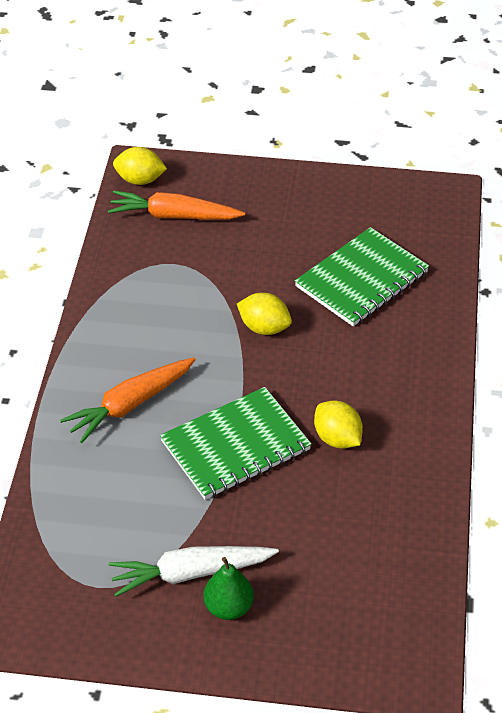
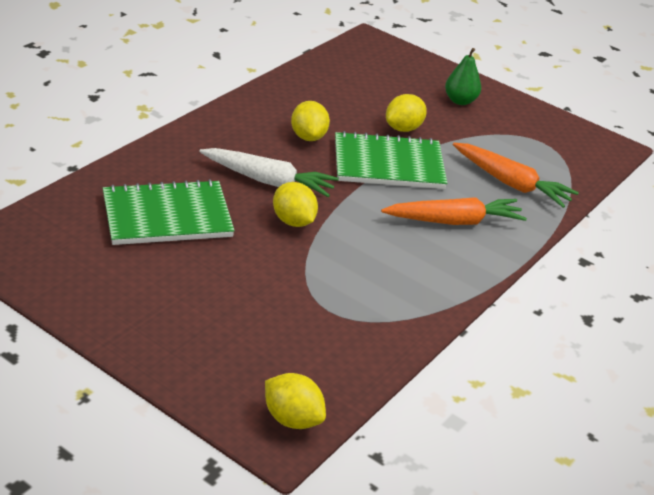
camera: 155 degrees left, 10 degrees down
orange carrot [108,191,245,220] -> orange carrot moved to [453,143,579,208]
white carrot [109,546,279,597] -> white carrot moved to [199,148,339,197]
none -> yellow lemon [386,94,427,132]

